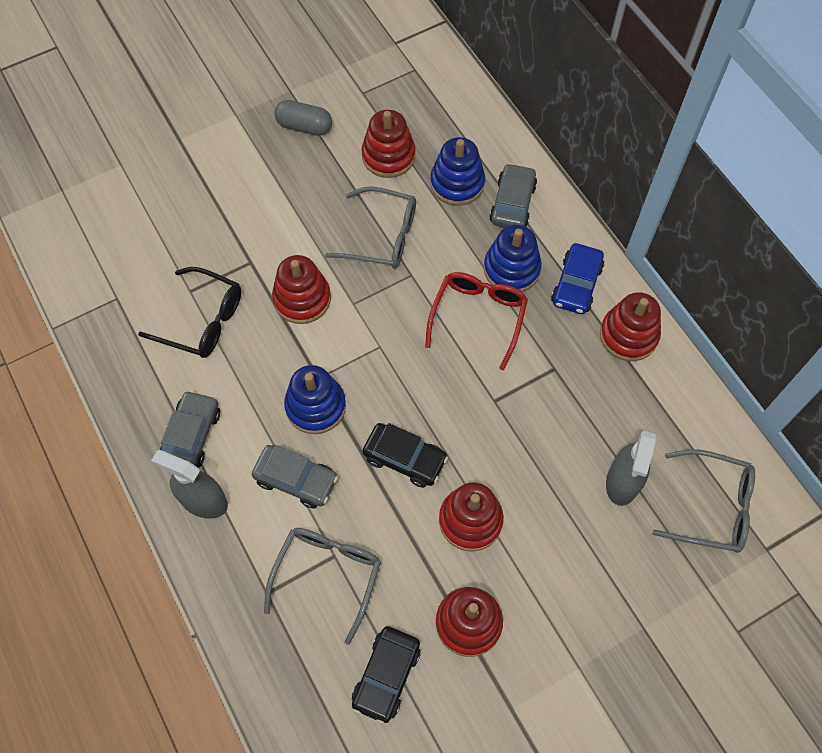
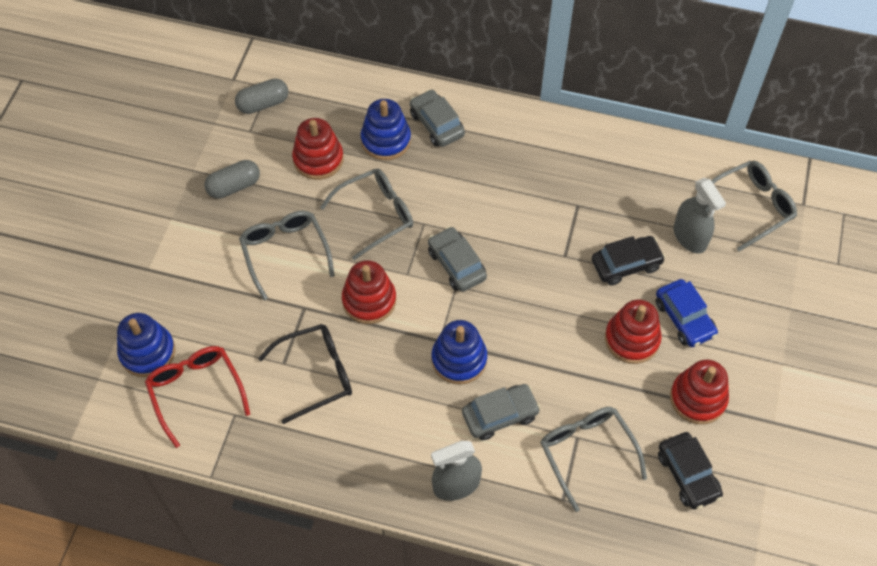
camera: 45 degrees left, 5 degrees down
grey car [160,390,220,468] -> grey car moved to [428,226,487,292]
black car [363,423,448,488] -> black car moved to [592,236,665,285]
red glasses [425,272,528,370] -> red glasses moved to [145,346,250,448]
blue stacking toy [484,225,542,292] -> blue stacking toy moved to [117,313,175,377]
blue car [551,243,604,314] -> blue car moved to [656,279,718,347]
red stacking toy [600,292,661,361] -> none
none -> grey capsule [235,79,288,114]
none -> grey glasses [239,211,335,300]

